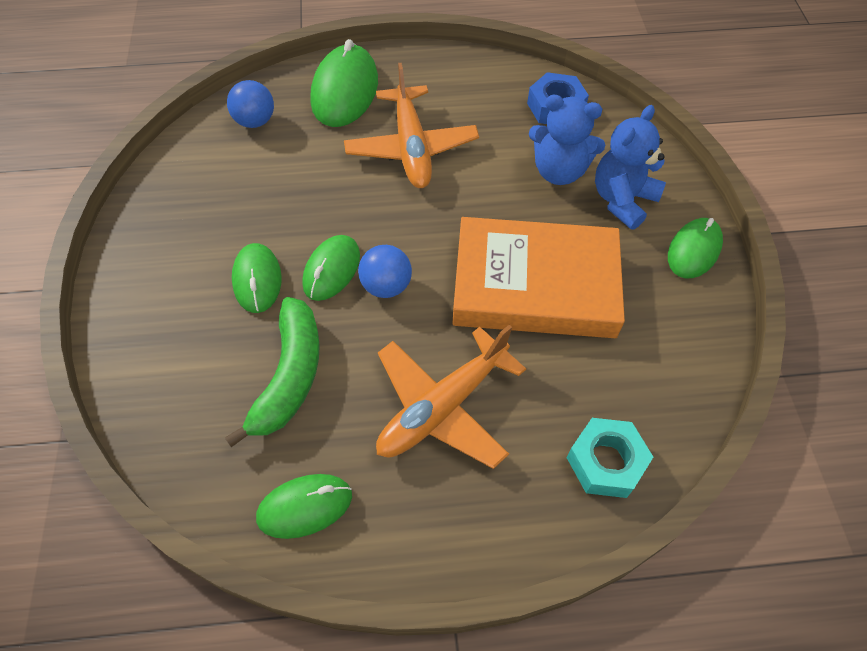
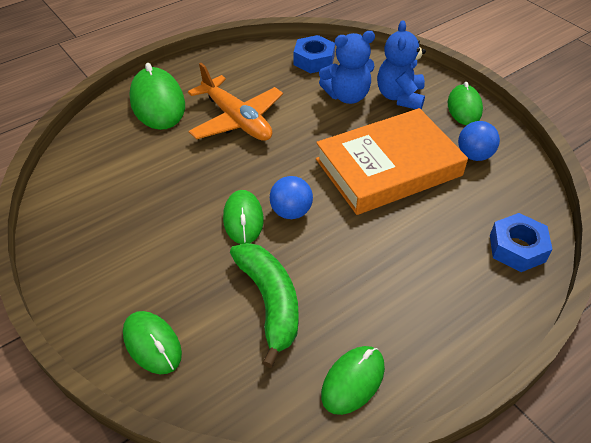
camera: 30 degrees left, 10 degrees down
blue ball [227,80,274,128] -> blue ball moved to [458,121,500,161]
green mouse [232,243,282,313] -> green mouse moved to [123,311,182,374]
orange plane [376,325,526,469] -> none
turquoise nut [567,418,653,498] -> blue nut [490,213,553,272]

